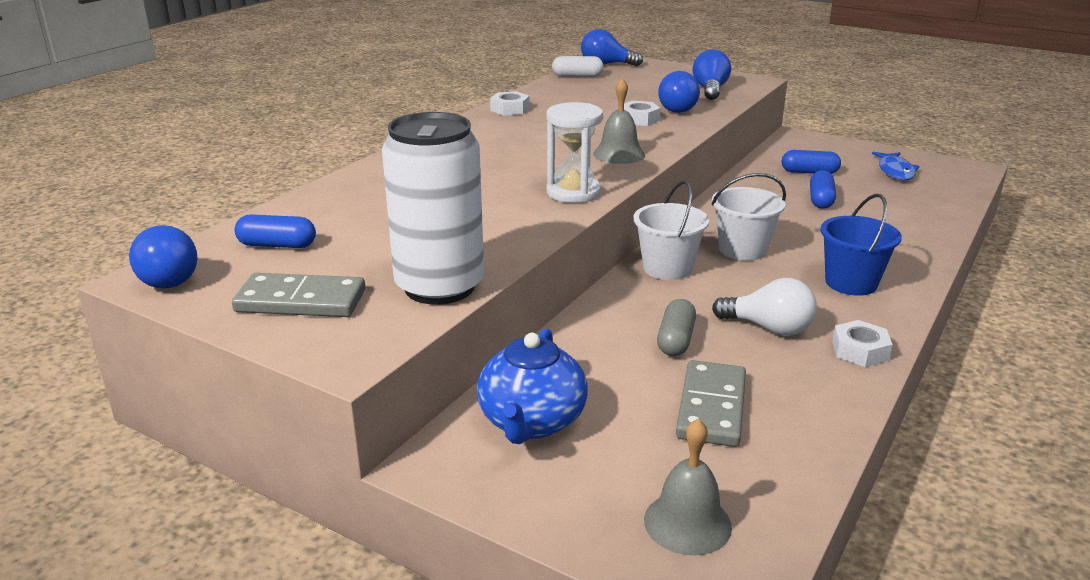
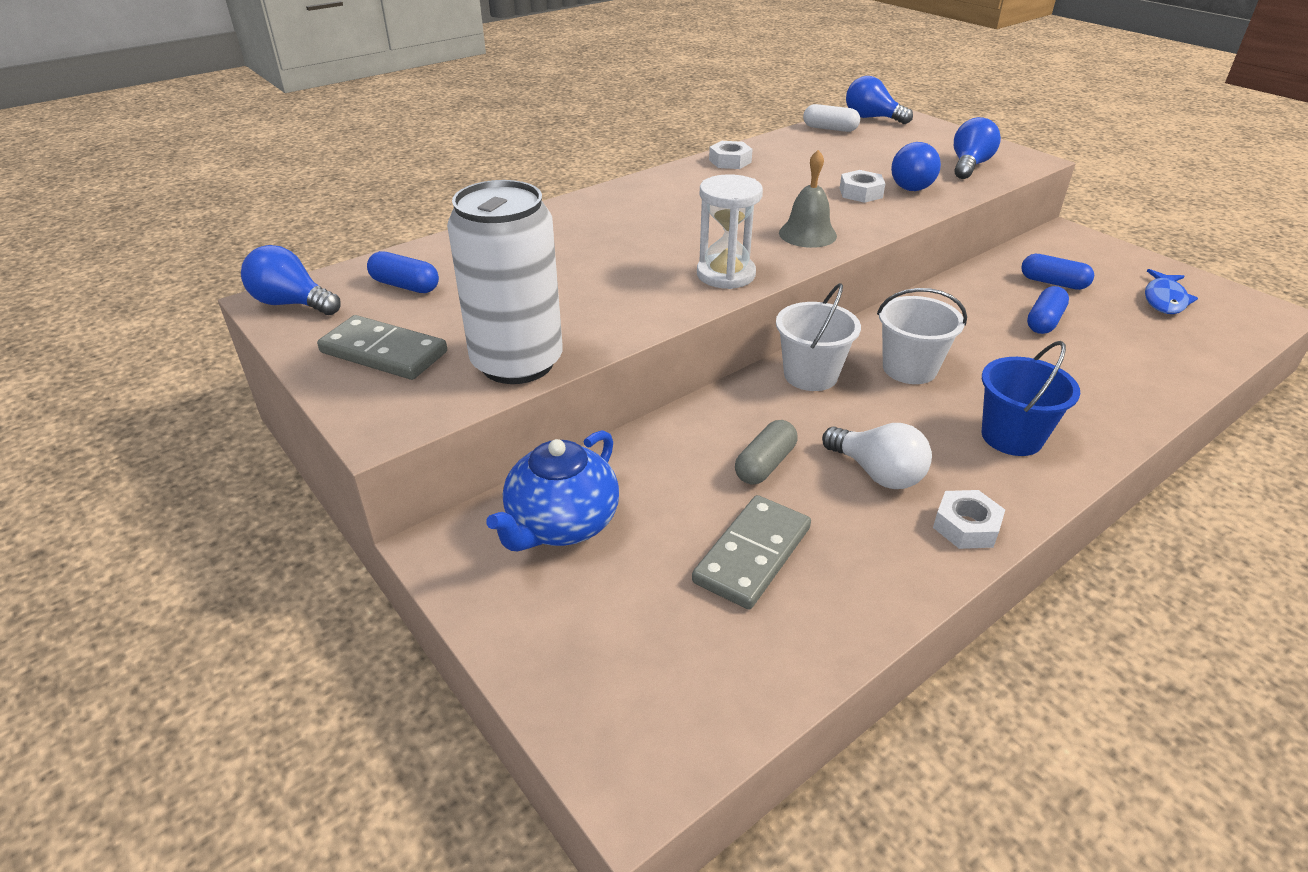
camera: 20 degrees right, 10 degrees up
blue light bulb [129,225,198,289] -> blue light bulb turned 120 degrees clockwise [241,245,341,315]
grey bell [644,418,732,555] -> none

